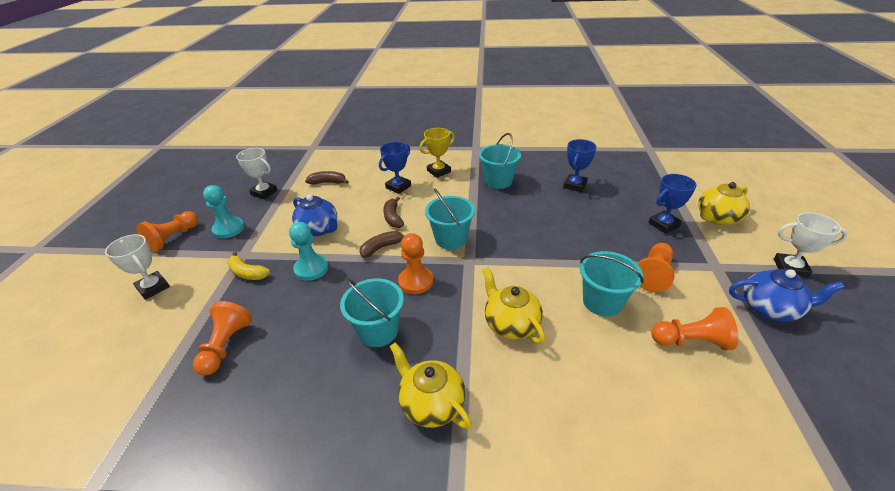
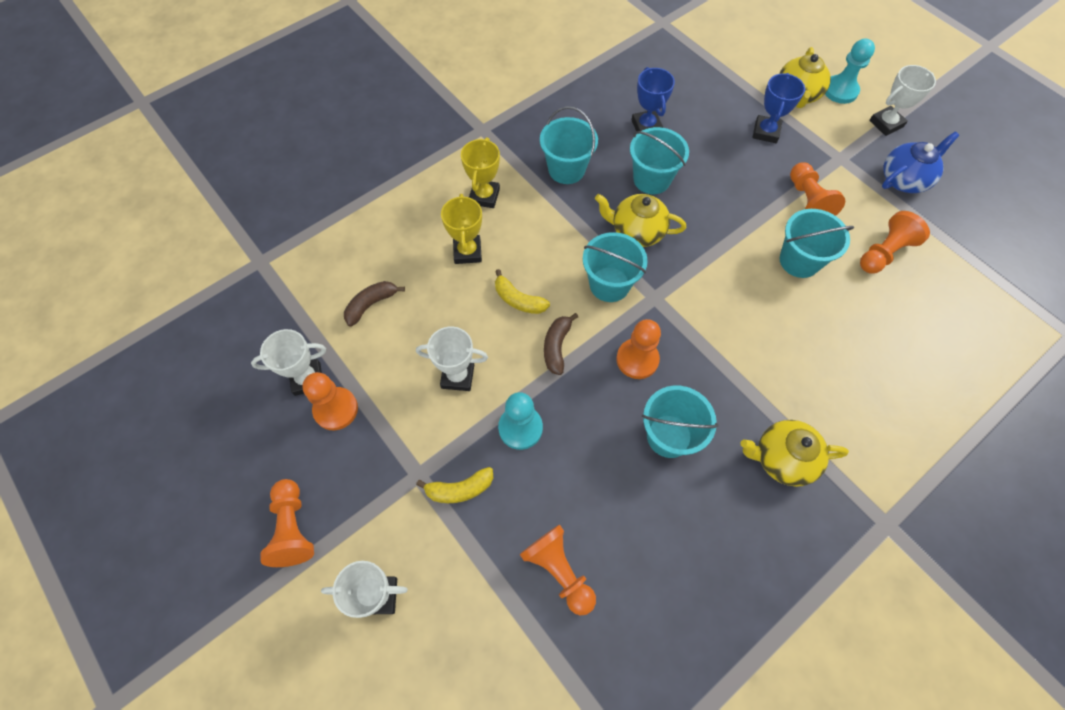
camera: 45 degrees left, 25 degrees up
turquoise pawn [203,185,244,239] -> turquoise pawn moved to [825,39,875,104]
blue teapot [292,194,338,236] -> white trophy [416,327,488,391]
blue trophy [379,142,411,194] -> yellow trophy [441,194,482,264]
brown banana [383,197,404,228] -> yellow banana [495,269,550,314]
yellow teapot [483,267,545,344] -> yellow teapot moved to [595,194,686,247]
none -> orange pawn [302,372,358,430]
none -> turquoise bucket [630,127,689,194]

